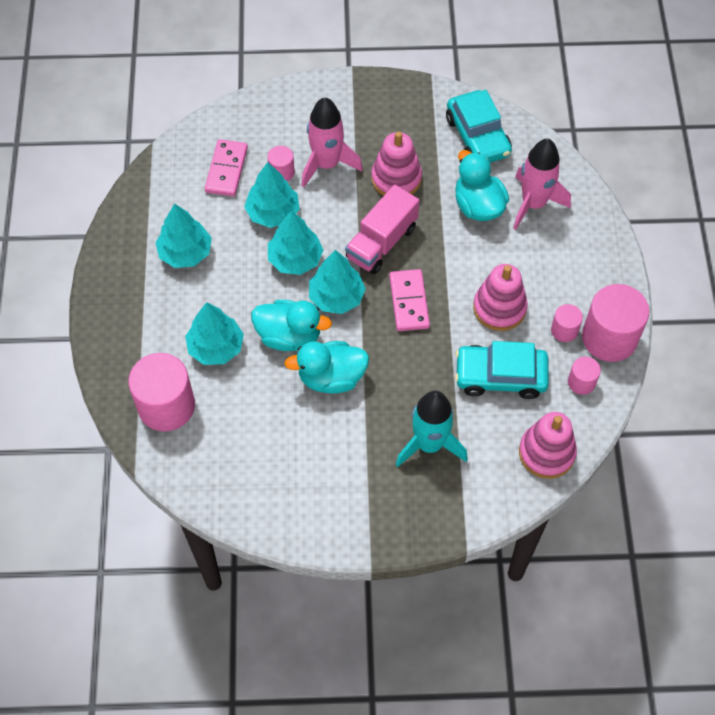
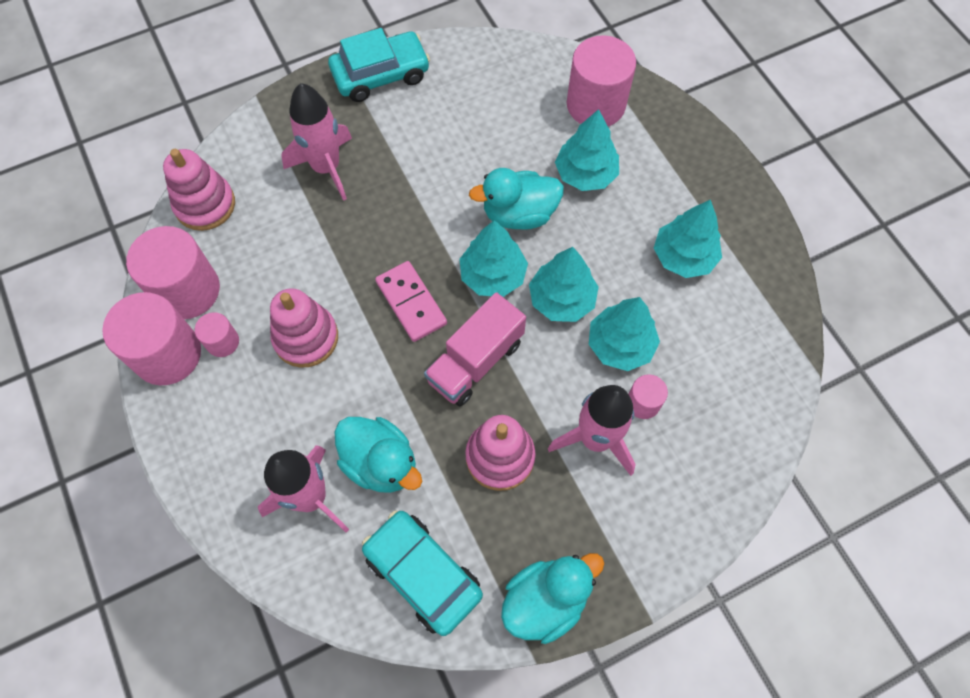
camera: 155 degrees right, 5 degrees up
pink domino [205,139,248,196] -> none
turquoise duck [284,341,369,394] -> turquoise duck moved to [501,553,604,644]
pink truck [345,185,420,274] -> pink truck turned 150 degrees counterclockwise [424,292,526,406]
turquoise rocket [396,391,468,467] -> pink rocket [281,83,352,201]
turquoise car [455,341,549,399] -> turquoise car moved to [328,28,430,102]
pink cylinder [568,357,601,395] -> pink cylinder [126,226,220,319], size x2.03

